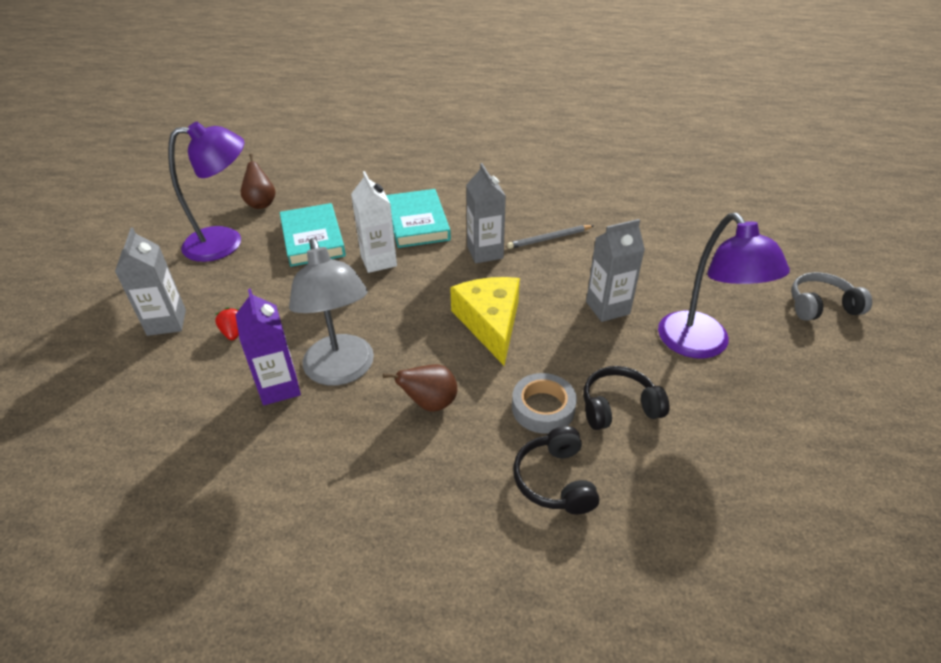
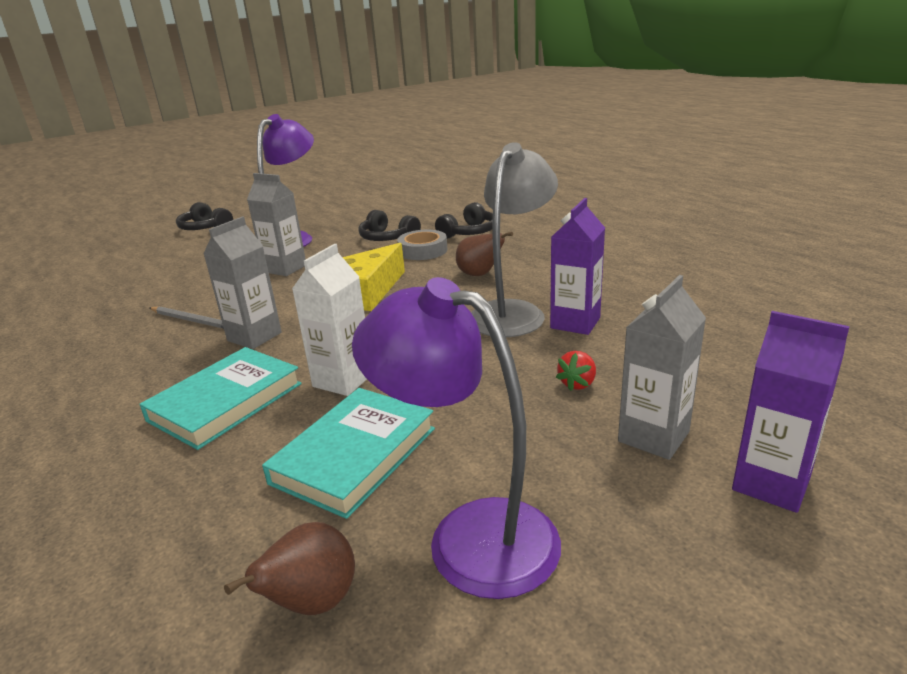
camera: 130 degrees left, 15 degrees down
grey headphones [791,272,872,321] -> black headphones [176,202,233,230]
none -> purple carton [732,311,850,513]

